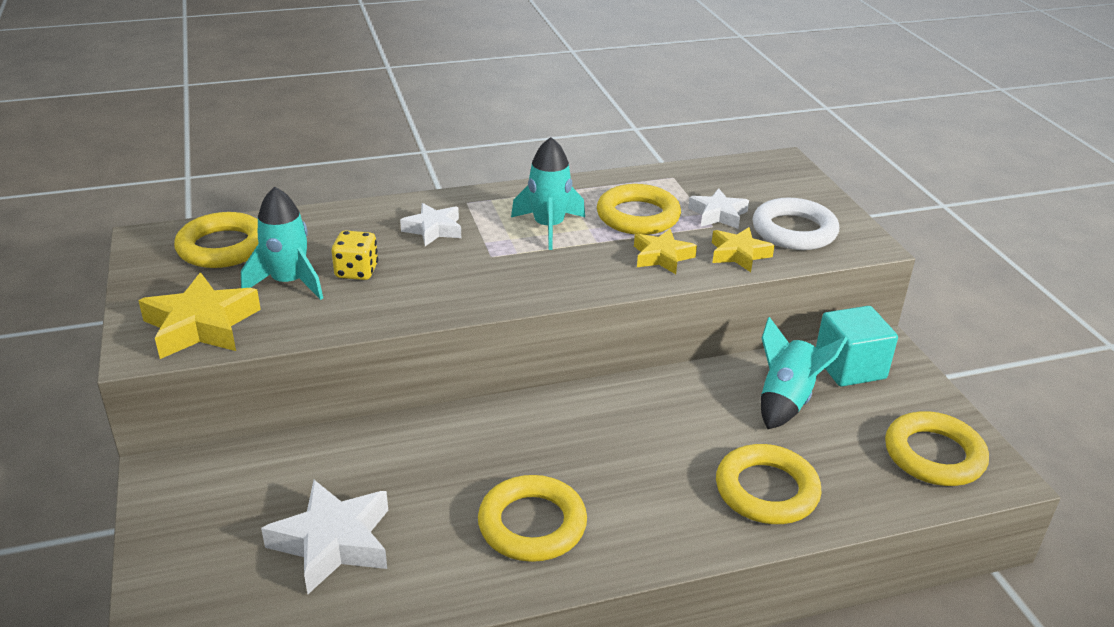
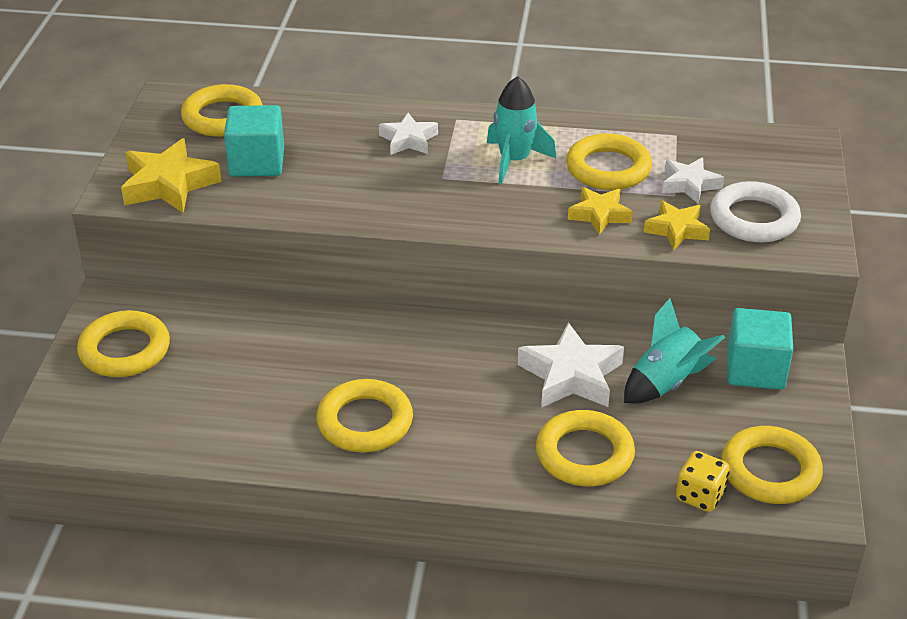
camera: 25 degrees right, 5 degrees up
turquoise rocket [241,187,323,300] -> turquoise cube [224,105,284,177]
white star [261,480,388,594] -> white star moved to [518,322,624,408]
yellow dice [332,230,378,280] -> yellow dice moved to [676,451,730,512]
none -> yellow ring [77,310,170,377]

